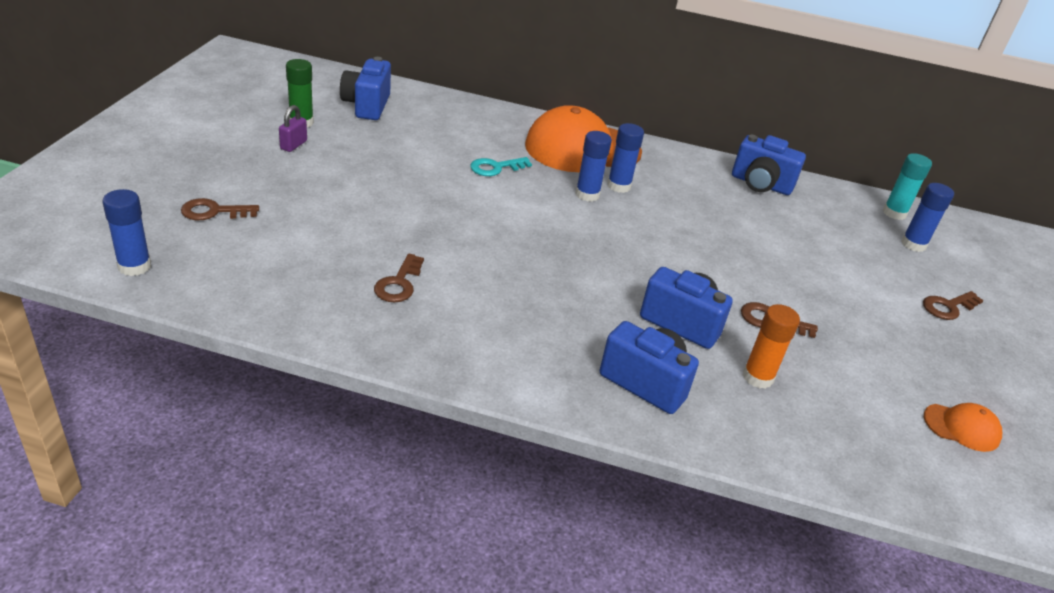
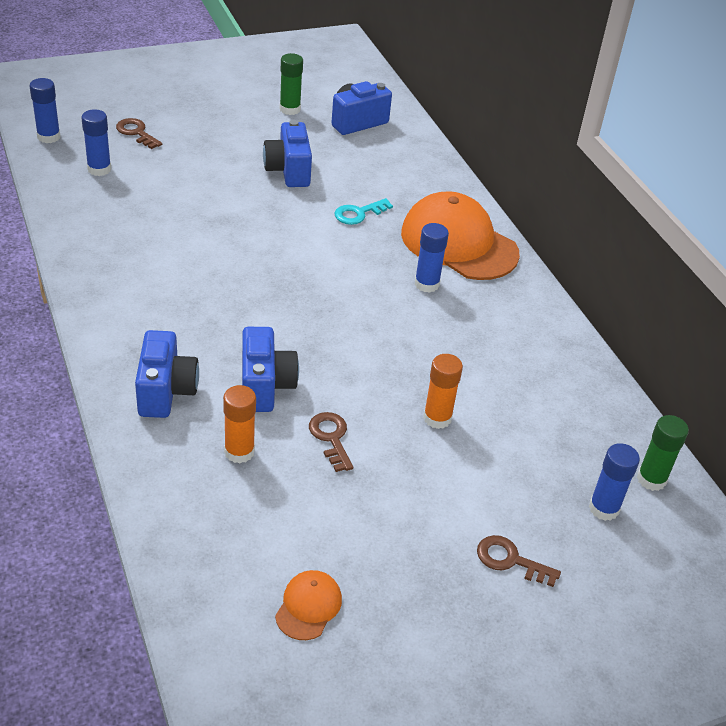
camera: 55 degrees right, 5 degrees up
purple padlock [279,105,307,152] -> none
brown key [374,254,424,303] -> none
turquoise key [470,157,532,176] -> turquoise key turned 60 degrees counterclockwise [335,198,393,225]
blue glue stick [575,131,612,202] -> blue glue stick moved to [82,109,111,176]
blue camera [732,135,806,195] -> blue camera moved to [263,120,312,187]
turquoise glue stick [883,153,932,220] -> green glue stick [637,415,689,491]
orange cap [924,403,1002,452] -> orange cap turned 135 degrees counterclockwise [275,570,342,640]
none -> orange glue stick [423,354,463,429]

